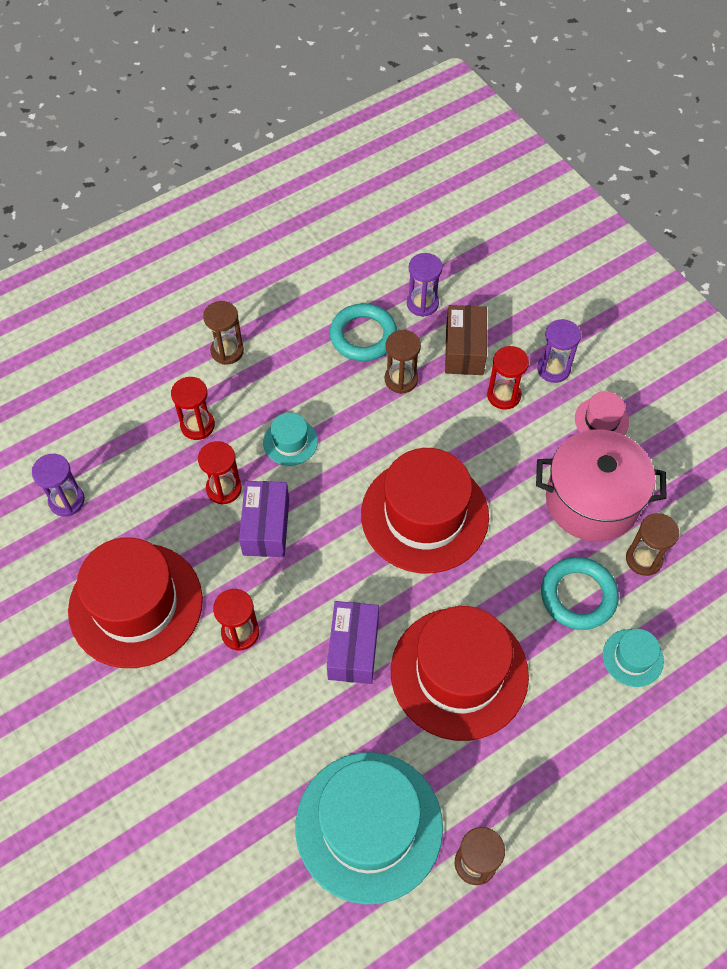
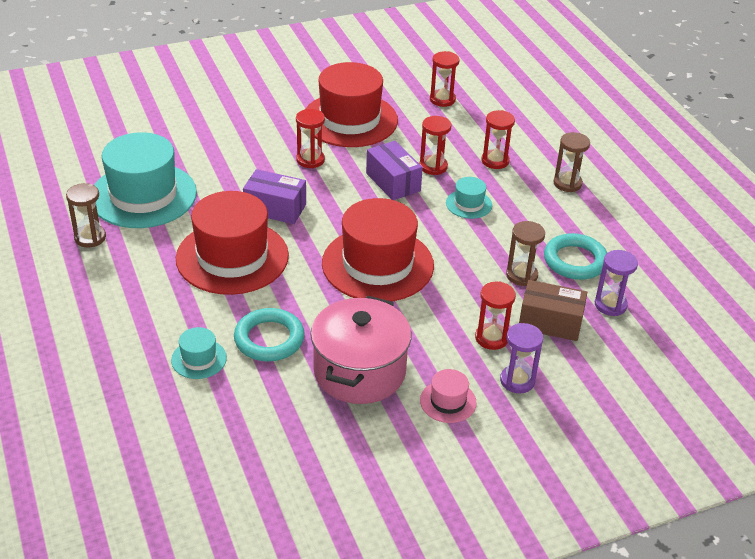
camera: 100 degrees right, 20 degrees down
purple hourglass [32,454,85,517] -> red hourglass [430,51,460,107]
purple box [239,481,289,557] -> purple box turned 45 degrees clockwise [366,141,423,200]
brown hourglass [626,513,679,576] -> none

